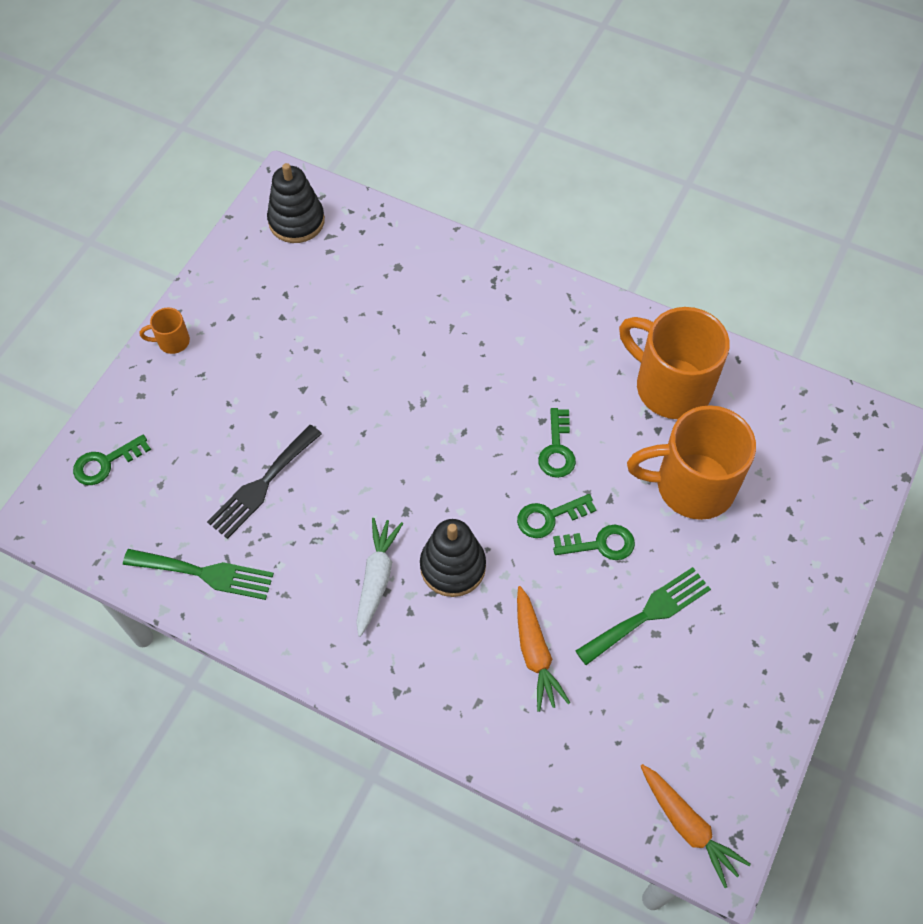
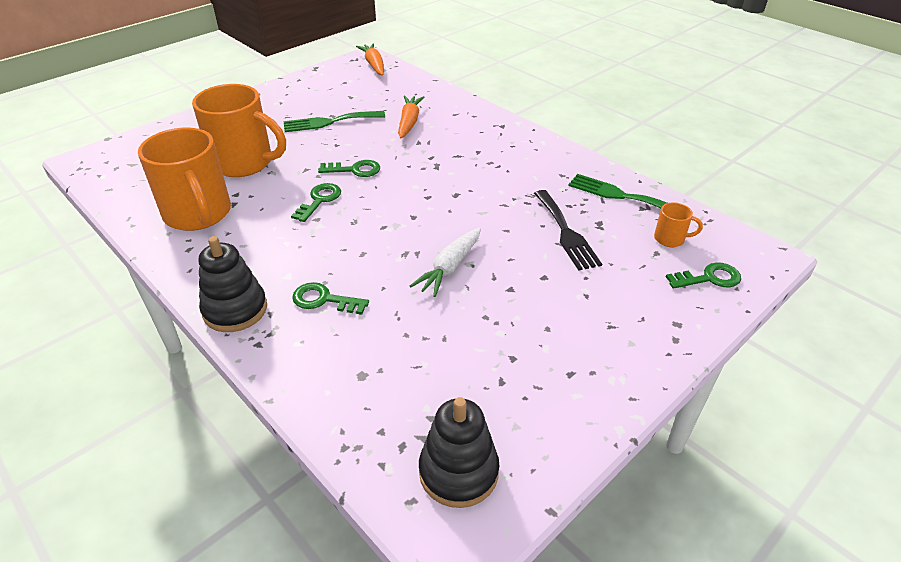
camera: 160 degrees left, 20 degrees down
orange mug [140,308,190,354] -> orange mug moved to [654,202,703,247]
black fork [207,425,322,539] -> black fork turned 105 degrees clockwise [534,190,602,271]
white carrot [356,518,403,637] -> white carrot moved to [410,228,481,297]
black stacking toy [420,519,486,597] -> black stacking toy moved to [198,236,267,332]
green key [553,525,635,560] -> green key moved to [292,282,369,315]

